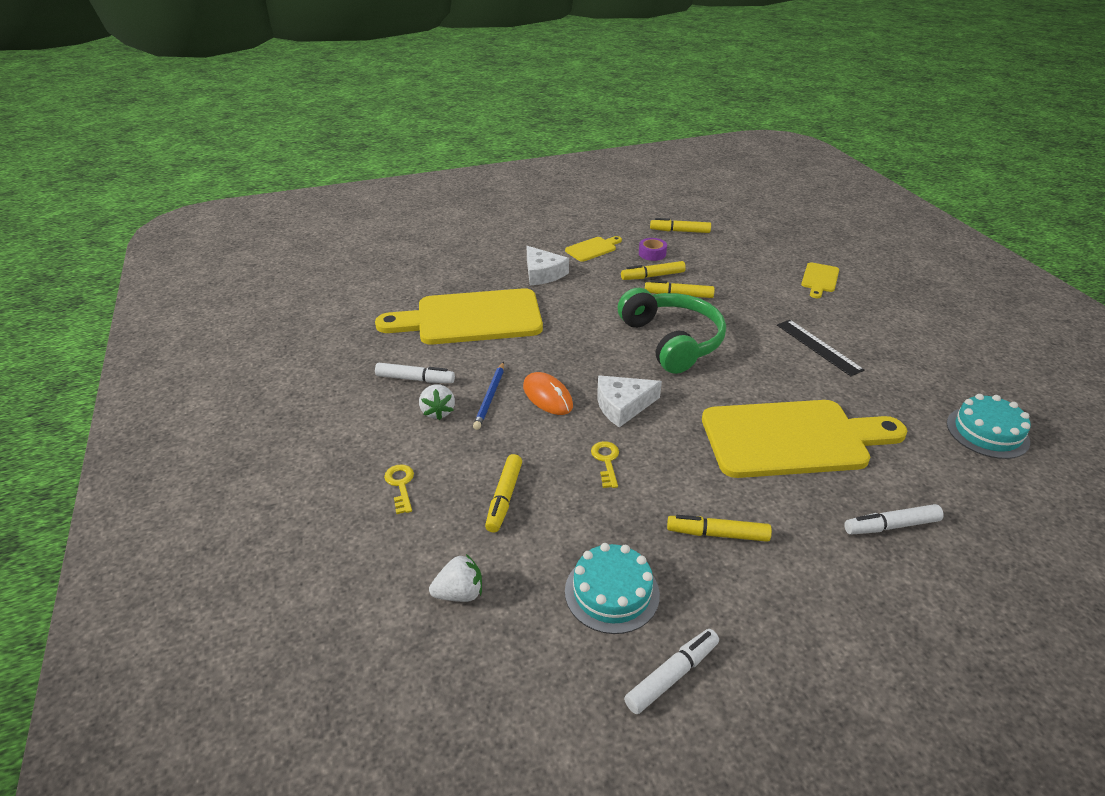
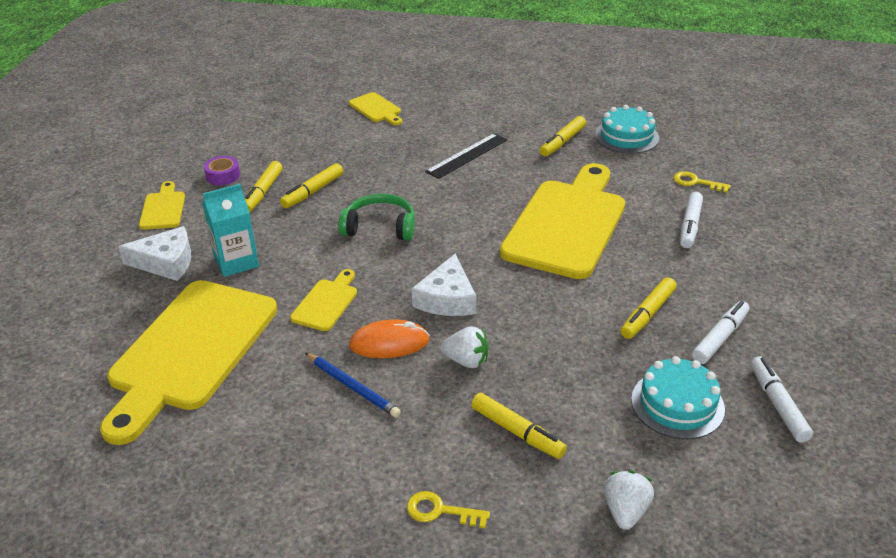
camera: 60 degrees left, 0 degrees up
white marker [375,363,455,383] -> white marker moved to [692,301,750,364]
white strawberry [419,384,455,420] -> white strawberry moved to [440,326,489,368]
yellow key [591,441,619,488] -> yellow key moved to [674,171,731,193]
green headphones [618,288,726,374] -> green headphones [339,194,415,241], size x0.62
yellow marker [650,218,711,233] -> yellow marker moved to [540,116,586,156]
black ruler [777,320,864,376] -> black ruler turned 45 degrees counterclockwise [425,133,507,179]
none -> turquoise carton [202,184,259,277]
none -> yellow cutting board [290,269,357,331]

